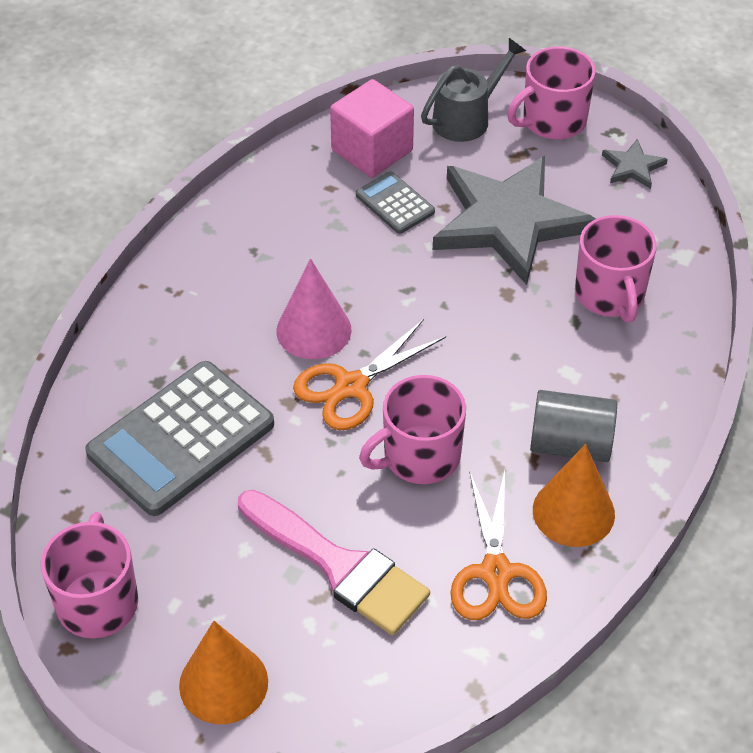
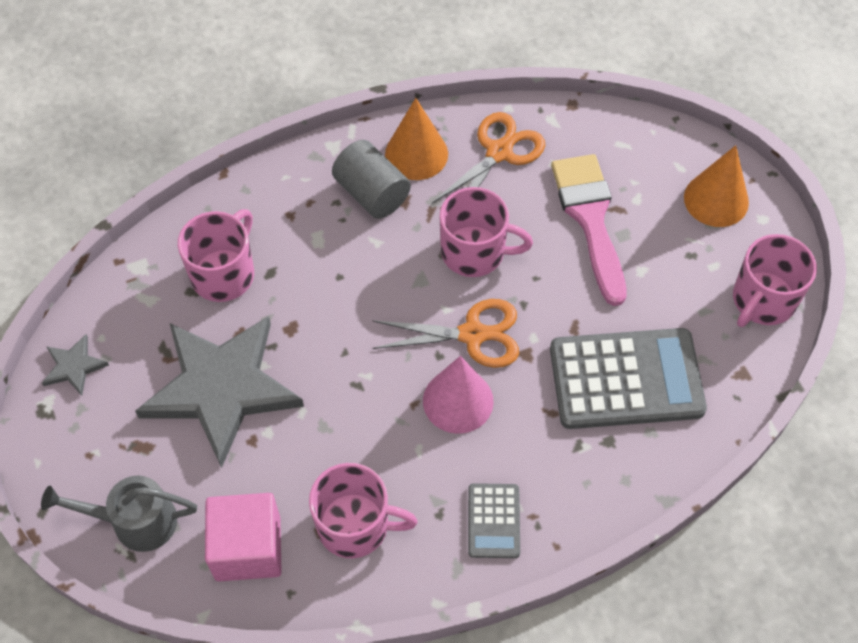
camera: 140 degrees left, 10 degrees up
grey calculator [356,172,435,234] -> grey calculator moved to [468,483,520,558]
pink mug [507,46,596,140] -> pink mug moved to [309,463,418,558]

